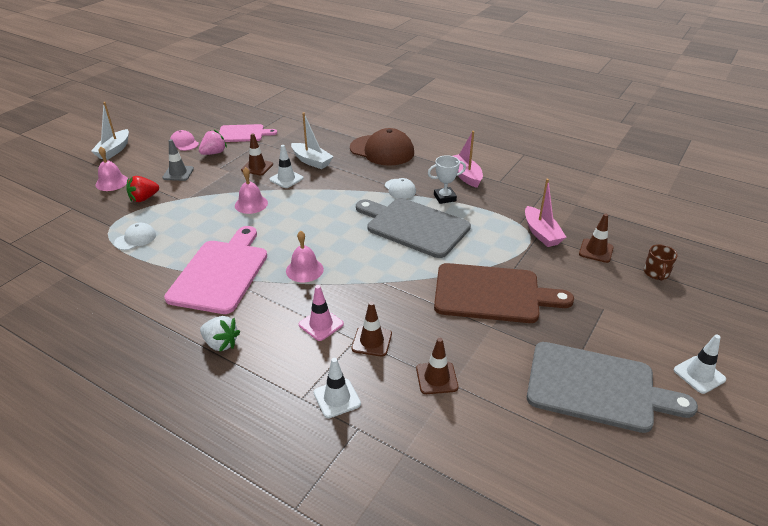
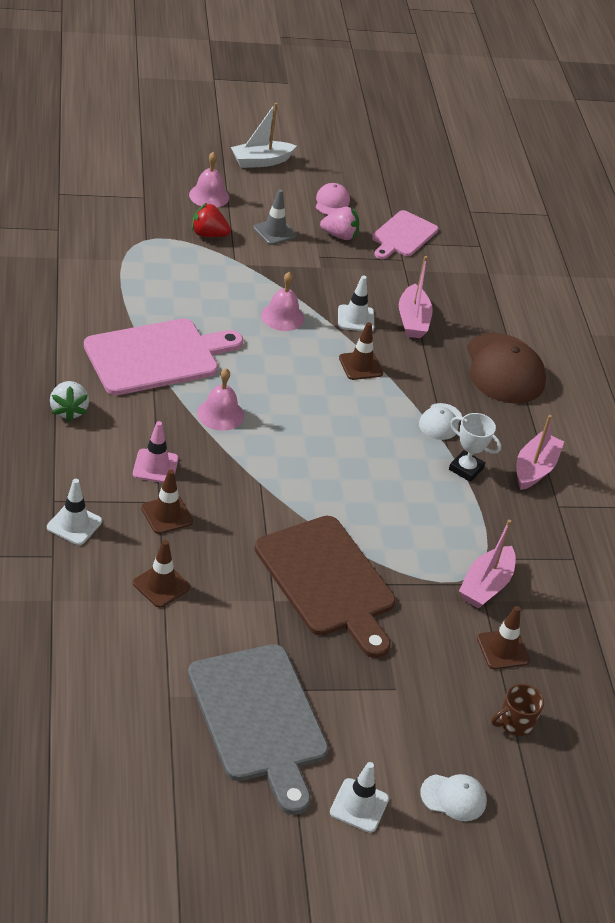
camera: 45 degrees right, 5 degrees up
white cap [114,223,156,250] -> white cap moved to [420,774,487,821]
pink cutting board [219,124,277,142] -> pink cutting board turned 75 degrees clockwise [372,210,438,259]
brown traffic cone [241,133,273,175] -> brown traffic cone moved to [339,322,383,380]
white boat [291,113,334,169] -> pink boat [399,256,433,338]
grey cutting board [356,198,471,258] -> none

